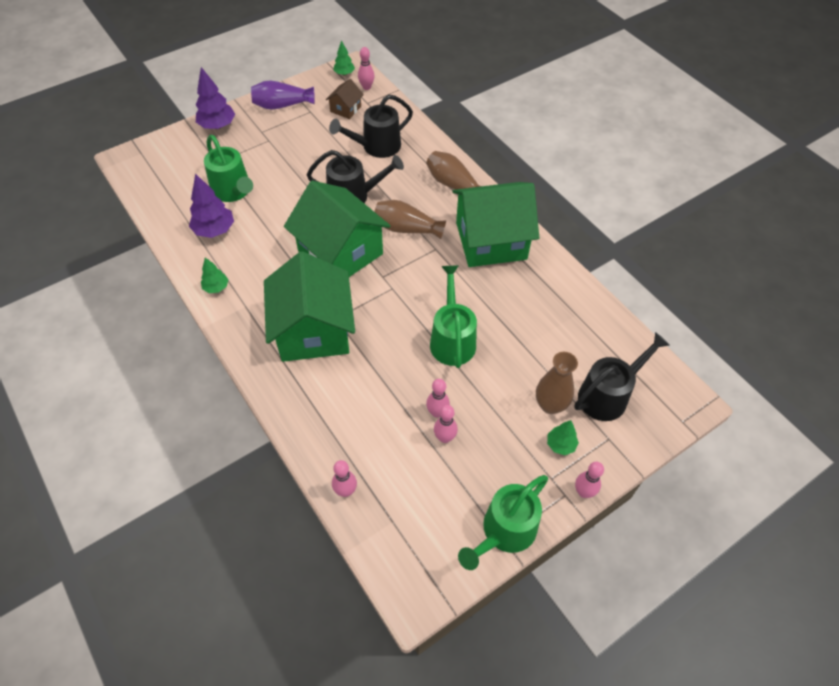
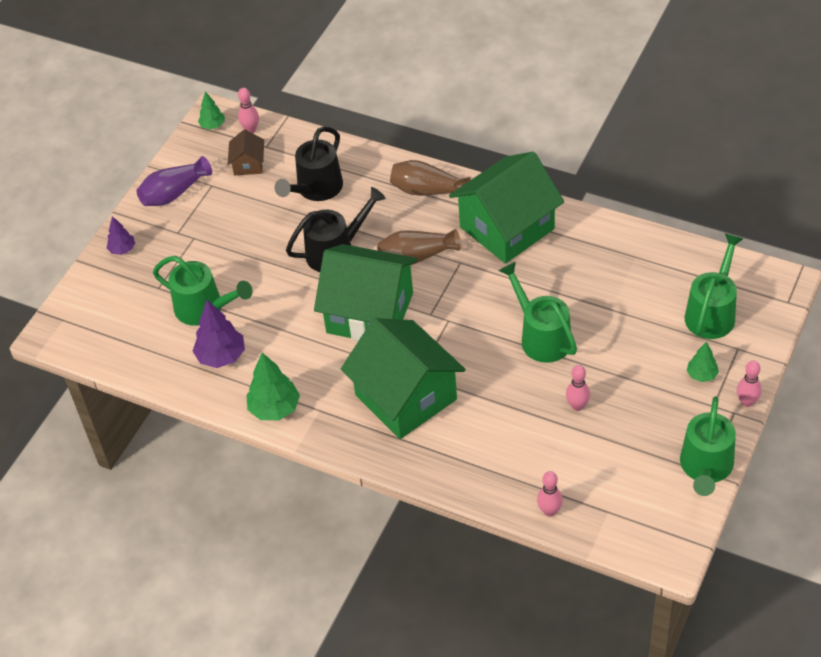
camera: 25 degrees left, 5 degrees down
purple tree [196,67,235,129] -> purple tree [107,216,135,255], size x0.59
green tree [201,257,229,293] -> green tree [246,353,300,420], size x1.71
pink bowling pin [434,405,458,443] -> none
brown vase [536,352,578,414] -> none
black watering can [574,332,670,421] -> green watering can [685,234,743,339]

